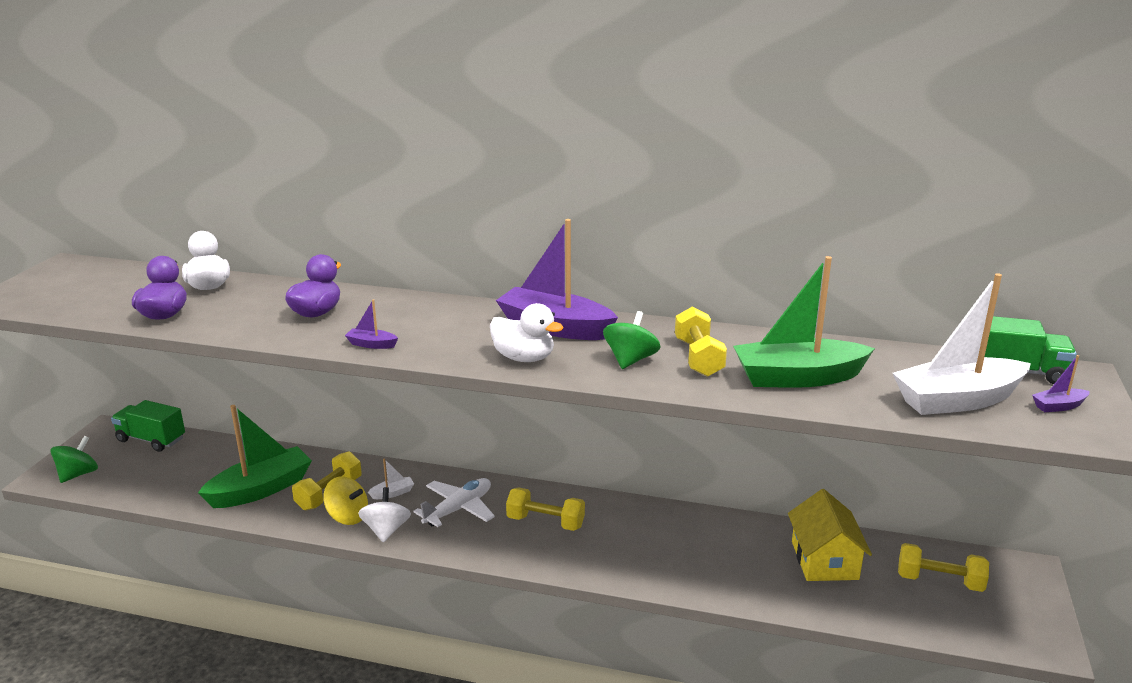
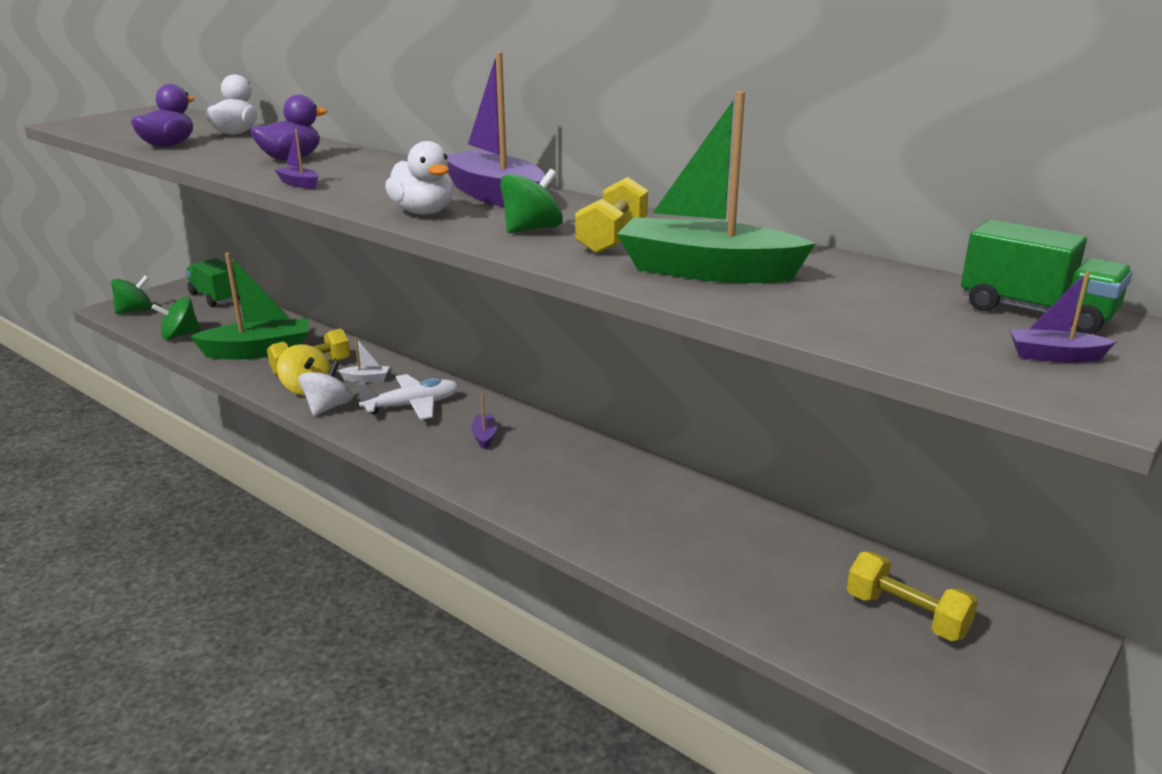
camera: 25 degrees right, 0 degrees up
yellow dumbbell [506,487,585,531] -> purple boat [471,393,497,449]
yellow house [788,489,872,581] -> none
white boat [893,273,1031,415] -> none
none -> green spinning top [152,297,201,340]

